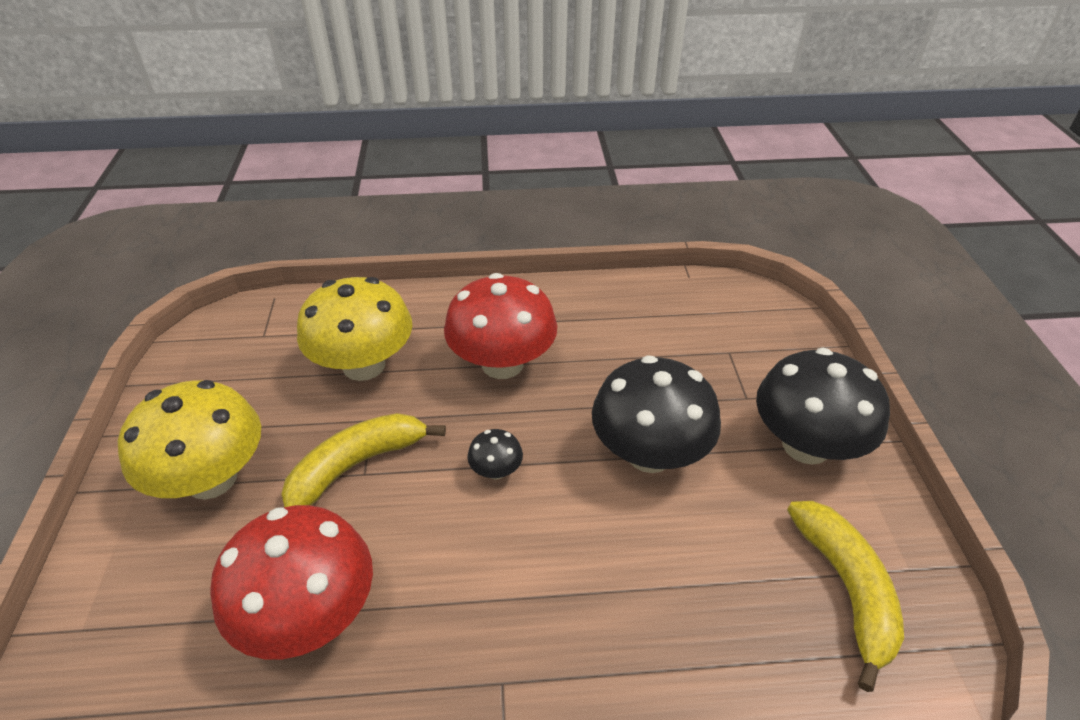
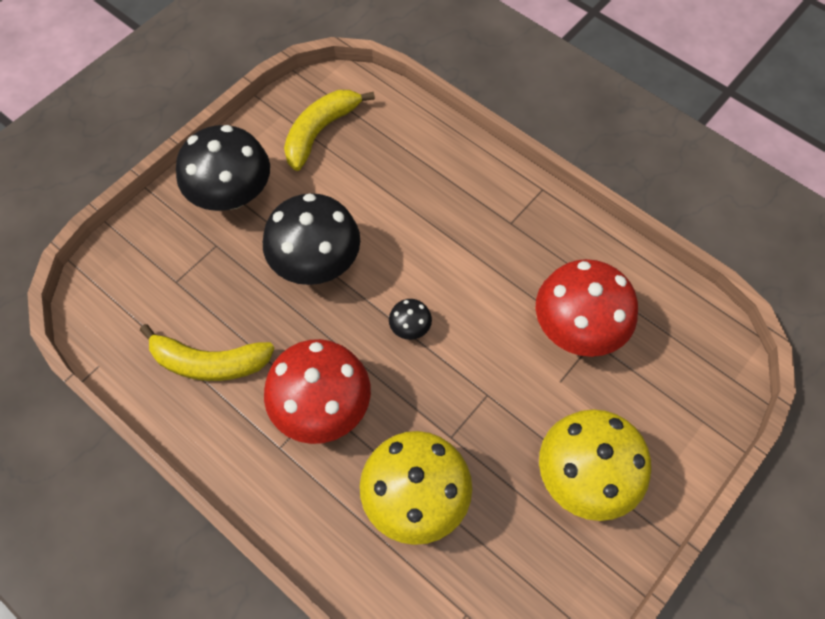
camera: 135 degrees left, 20 degrees up
yellow banana [281,413,446,507] -> yellow banana moved to [140,324,275,381]

